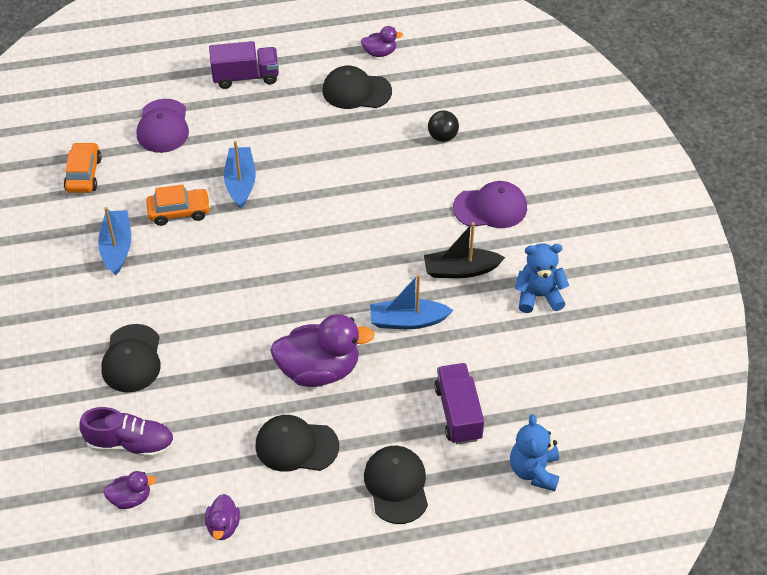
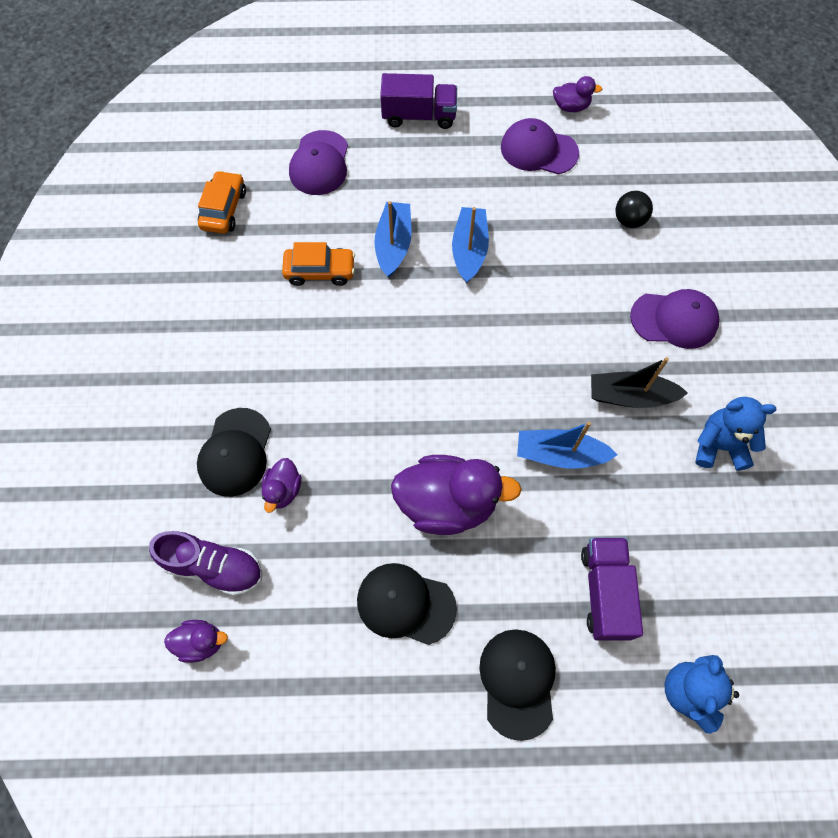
camera: 10 degrees right, 15 degrees up
blue boat [98,207,131,276] -> blue boat moved to [452,207,489,284]
purple duck [205,494,240,540] -> purple duck moved to [262,458,302,513]
black cap [322,66,392,109] -> purple cap [501,118,579,174]

